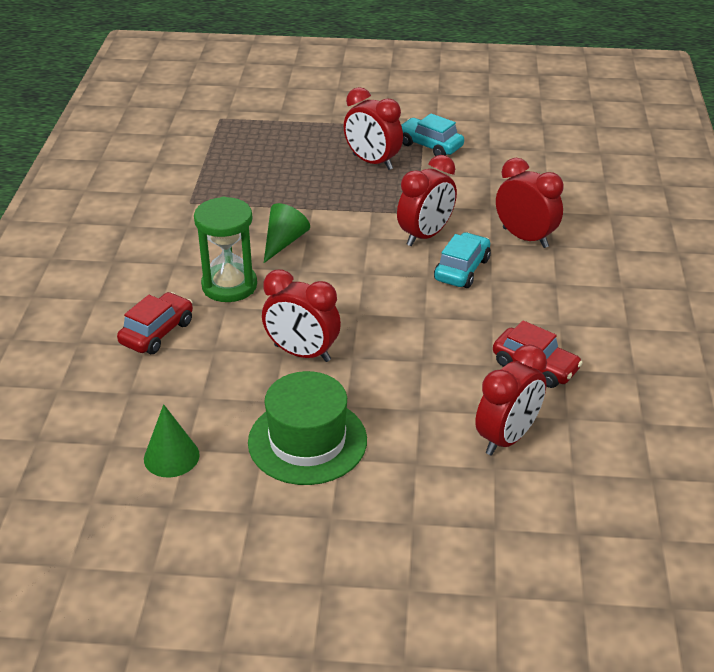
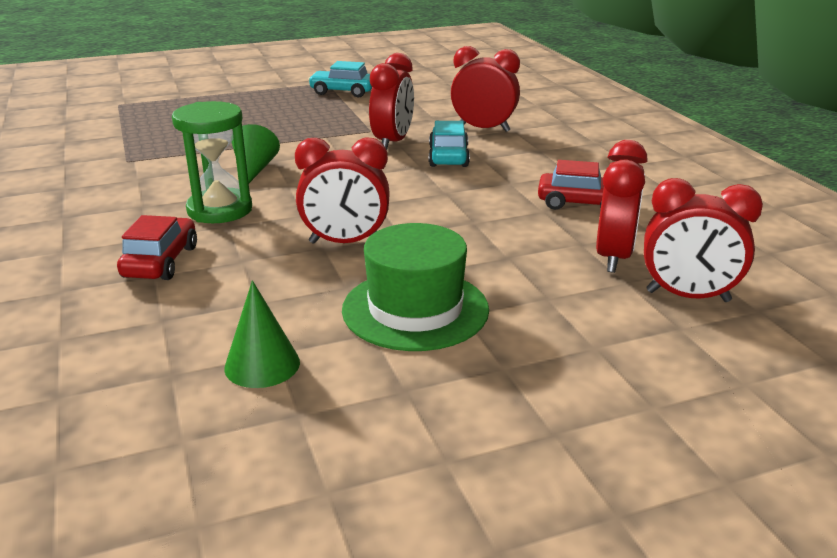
camera: 25 degrees left, 10 degrees down
red clock [344,87,403,170] -> red clock moved to [644,178,763,302]

